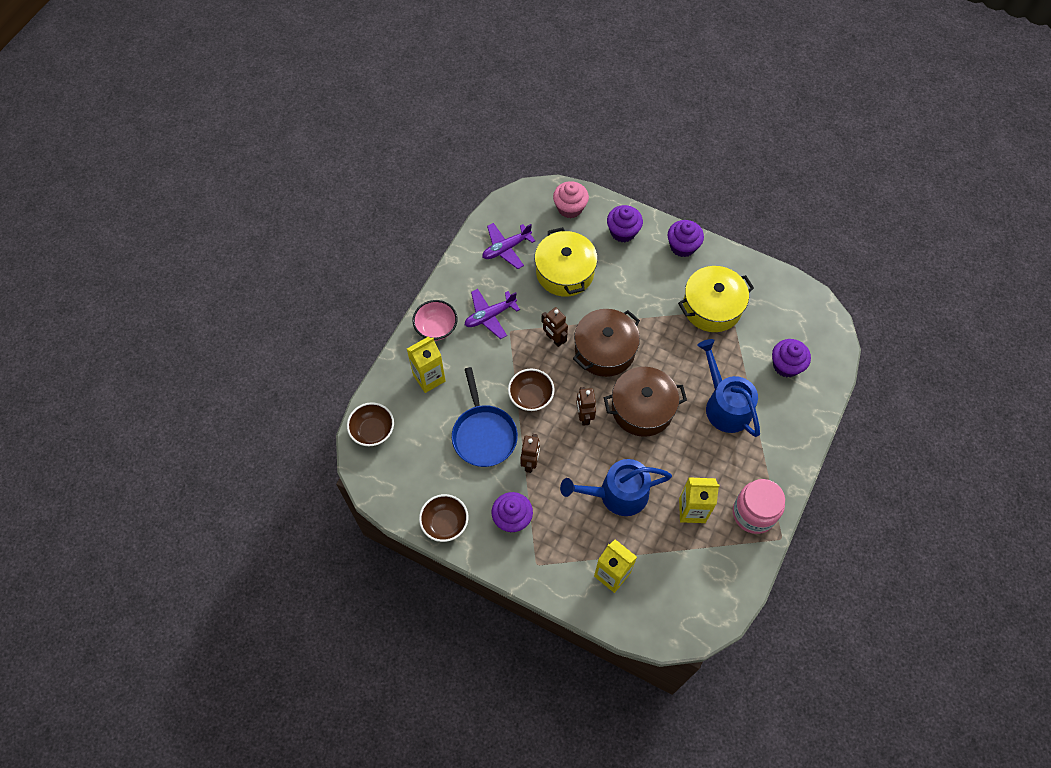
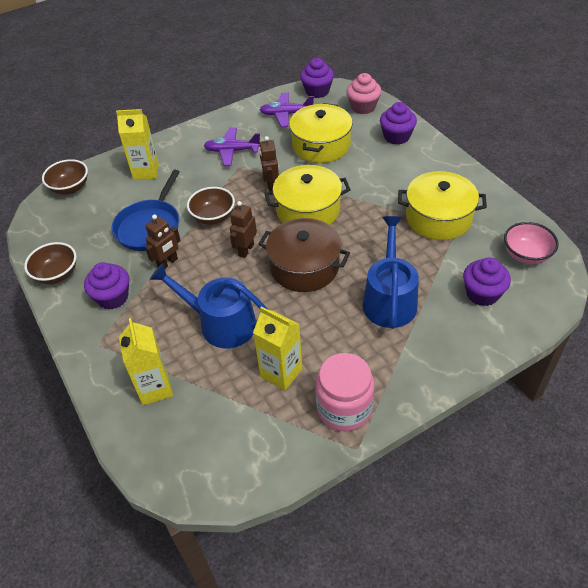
camera: 35 degrees right, 15 degrees down
pink bowl [412,300,458,341] -> pink bowl moved to [504,222,559,264]
brown pot [573,309,640,377] -> yellow pot [264,165,351,225]
purple cupcake [668,220,704,257] -> purple cupcake moved to [300,58,334,98]

